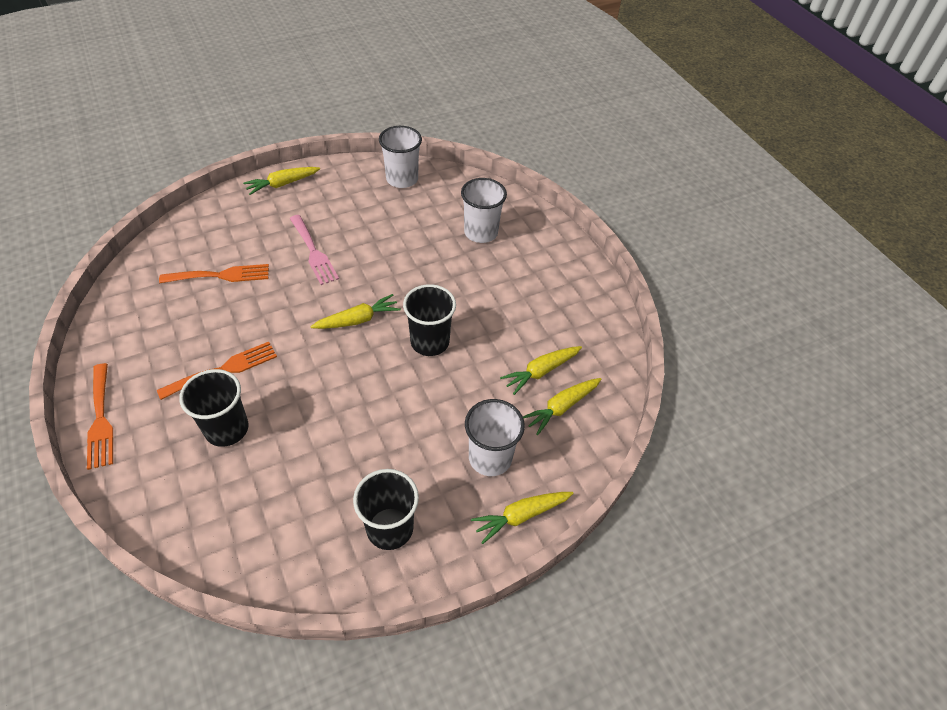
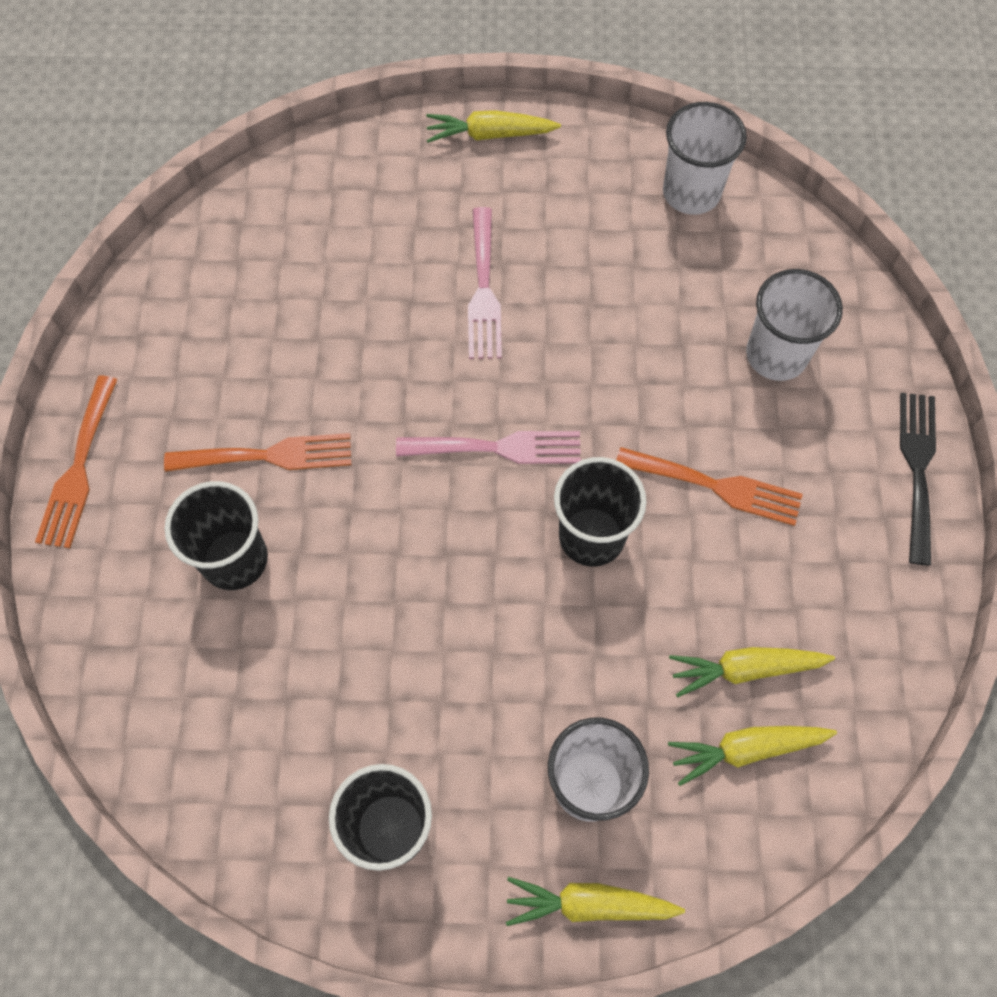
camera: 30 degrees right, 15 degrees up
orange fork [159,264,269,283] -> orange fork moved to [616,447,803,526]
yellow carrot [311,294,401,329] -> pink fork [396,431,581,464]
none -> black fork [900,393,936,565]

